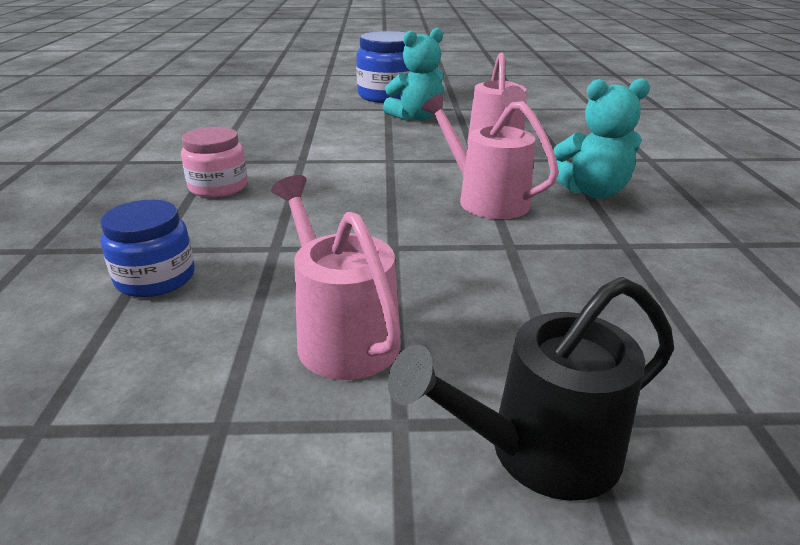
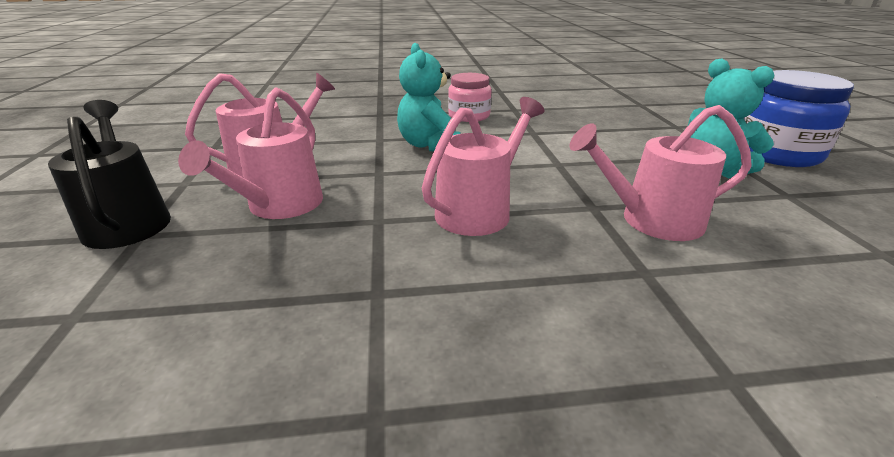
camera: 85 degrees right, 0 degrees up
blue jar [100,200,195,297] -> none
turquoise teddy bear [550,78,650,198] -> turquoise teddy bear moved to [397,43,461,151]
none -> pink watering can [178,88,323,219]

